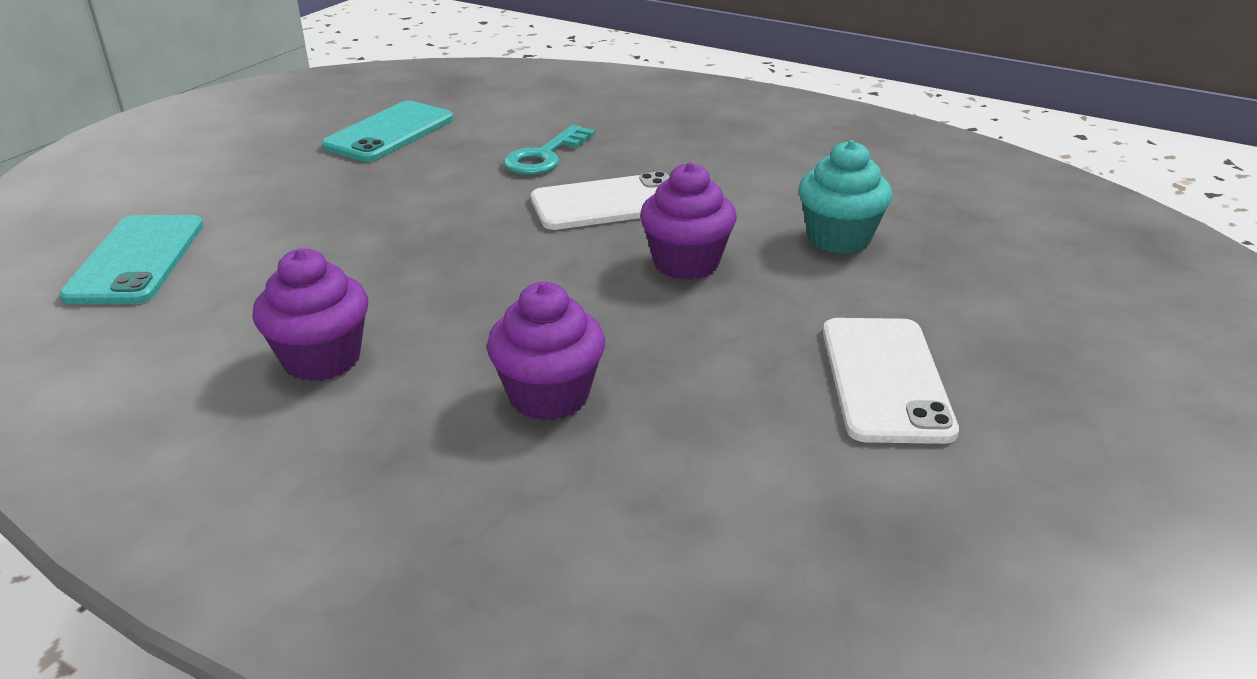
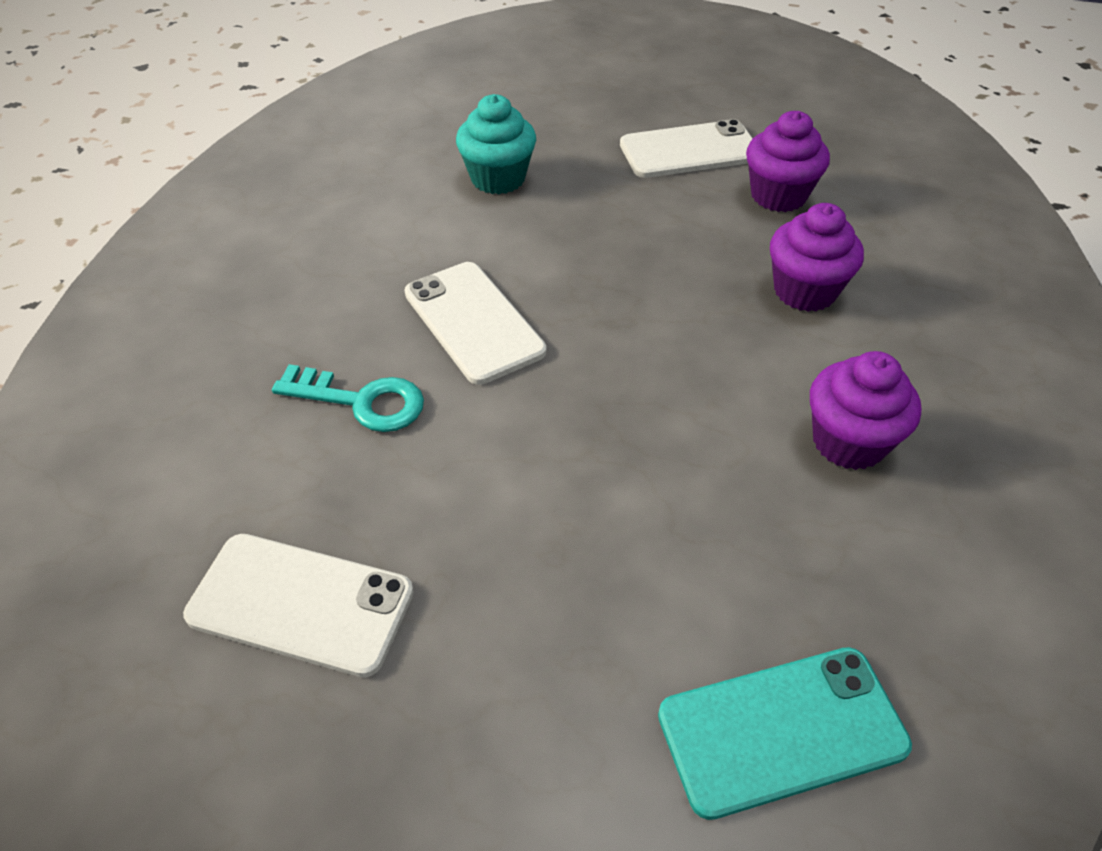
camera: 105 degrees left, 15 degrees up
turquoise phone [321,101,453,162] -> white phone [183,534,414,678]
purple cupcake [640,162,737,280] -> purple cupcake moved to [746,111,830,212]

